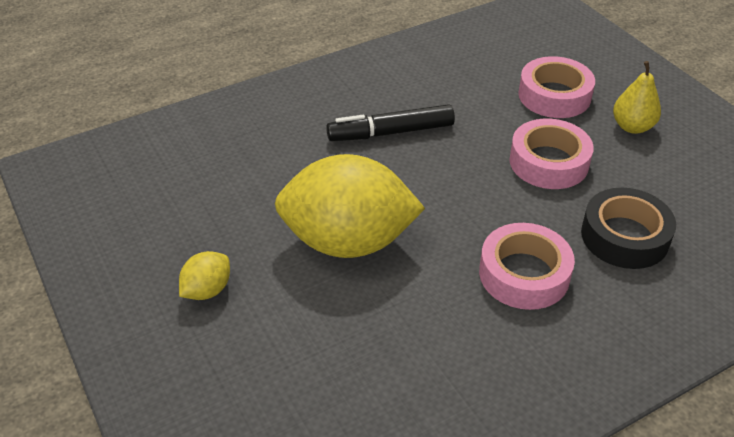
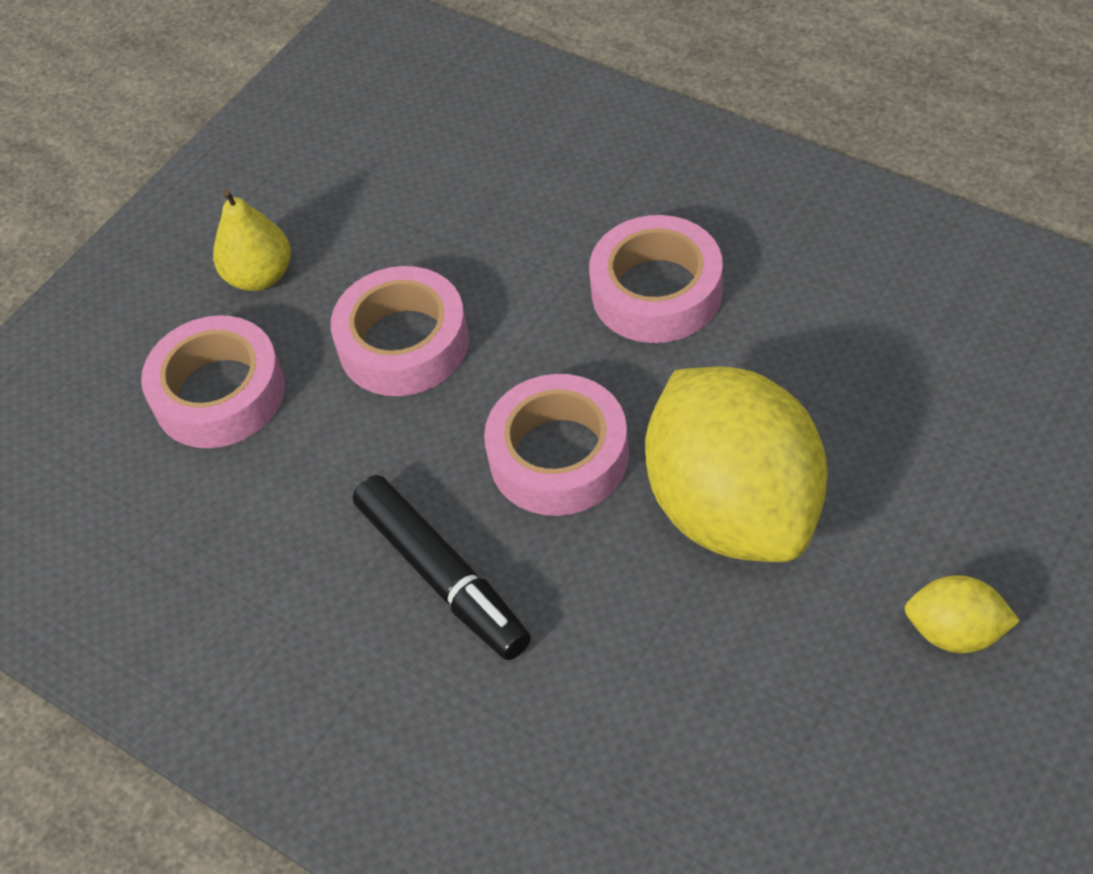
camera: 110 degrees left, 10 degrees up
black tape [581,188,676,269] -> none
none -> pink tape [484,374,629,516]

